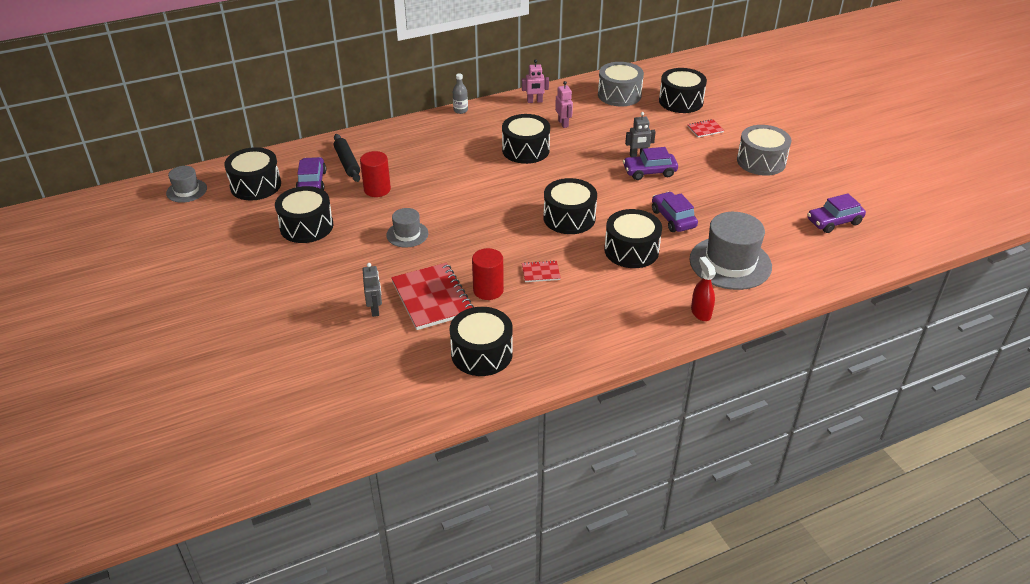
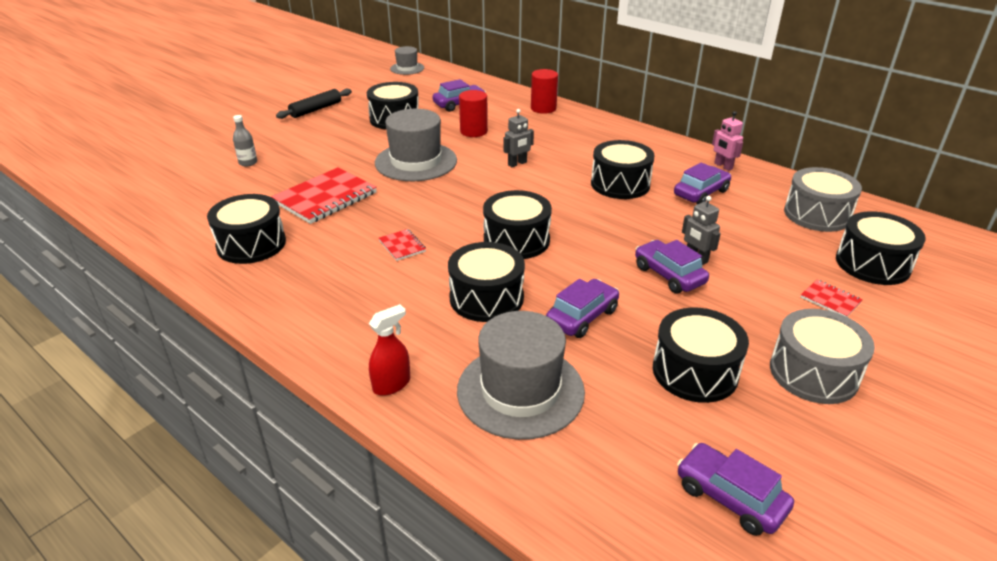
camera: 65 degrees right, 5 degrees down
black drum [224,147,281,200] -> black drum moved to [653,308,749,403]
black rolling pin [334,134,360,182] -> black rolling pin moved to [276,89,352,119]
grey robot [362,263,382,317] -> grey robot moved to [503,109,534,167]
grey hat [386,208,428,248] -> grey hat [375,109,457,181], size x1.87
grey bottle [453,73,468,114] -> grey bottle moved to [233,115,257,167]
red cylinder [472,248,504,300] -> red cylinder moved to [531,69,558,114]
pink robot [555,81,573,128] -> purple car [674,162,731,204]

